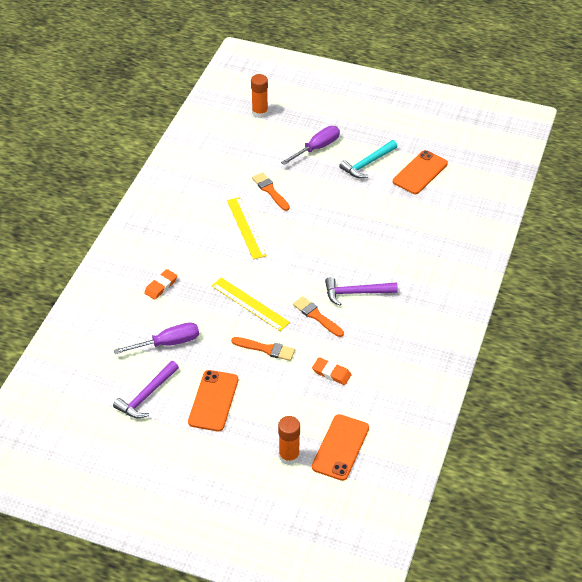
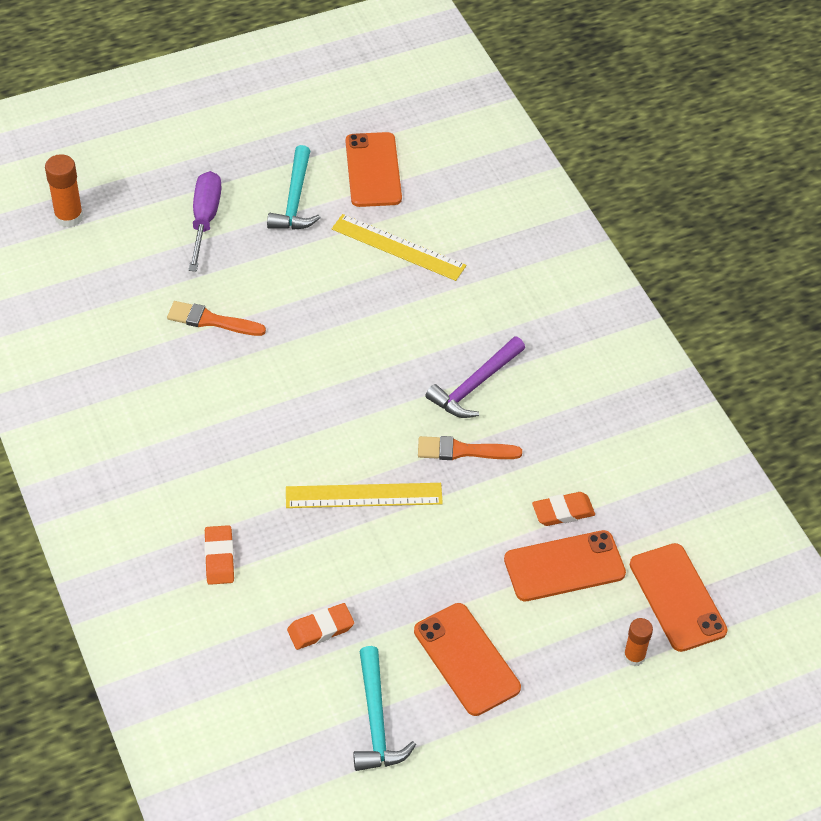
camera: 45 degrees left, 5 degrees up
purple hammer [113,361,179,419] -> turquoise hammer [353,646,416,771]
purple screwdriver [114,322,199,354] -> orange eraser [287,603,354,650]
yellow ruler [227,197,267,260] -> yellow ruler moved to [332,214,466,281]
orange brush [231,337,295,361] -> none
orange glue stick [278,416,300,465] -> orange glue stick [623,618,653,666], size x0.66
none -> orange phone [504,530,626,601]

